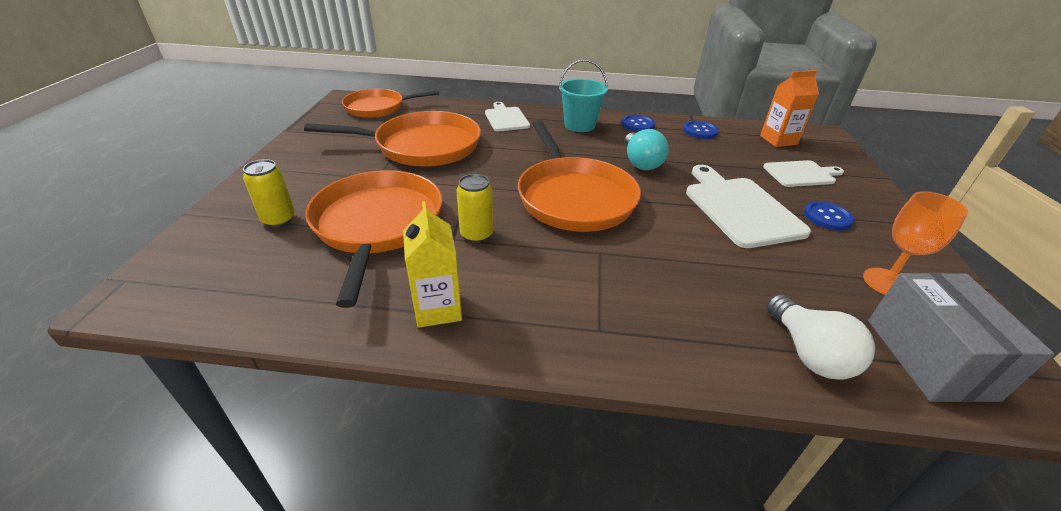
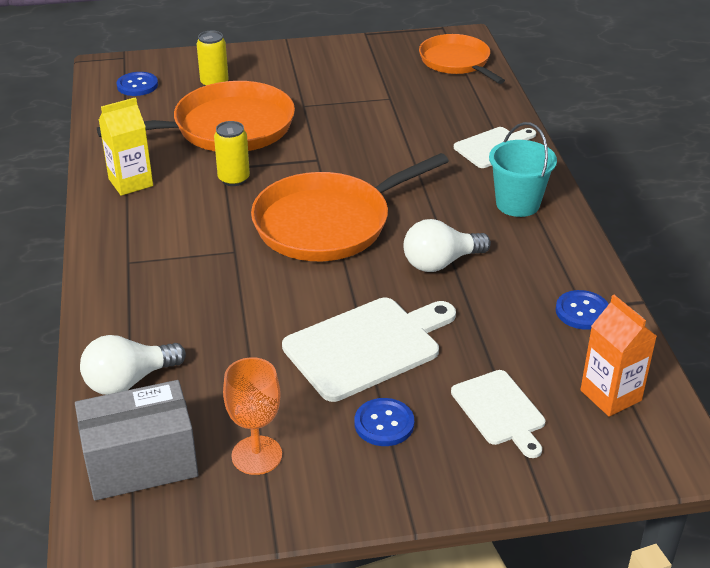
camera: 75 degrees right, 0 degrees up
orange pan [304,111,481,167] -> none
blue button [621,115,655,132] -> blue button moved to [116,72,158,96]
turquoise light bulb [625,129,669,170] -> white light bulb [404,219,491,272]

